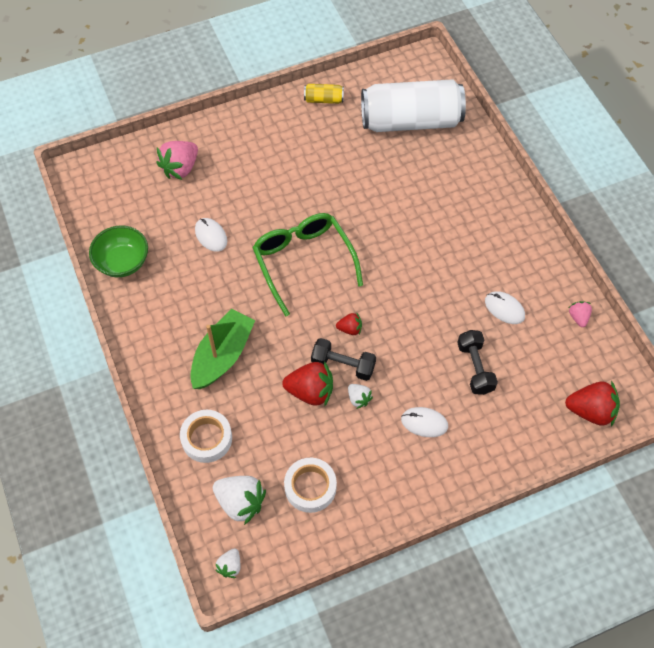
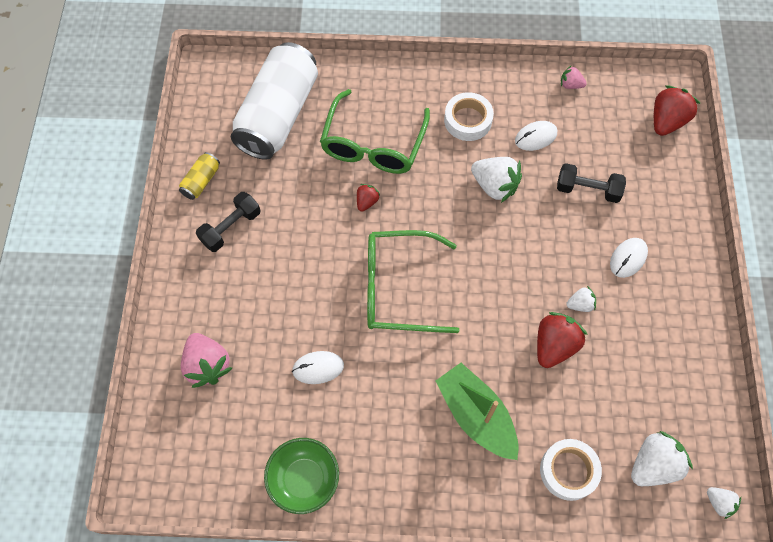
camera: 65 degrees left, 5 degrees up
white tape [284,458,337,513] -> white tape moved to [444,92,494,141]
black dumbbell [311,338,376,381] -> black dumbbell moved to [196,192,261,252]
red strawberry [336,312,362,335] -> red strawberry moved to [357,184,380,212]
none -> green glasses [320,89,430,174]
none -> white strawberry [471,157,522,203]

